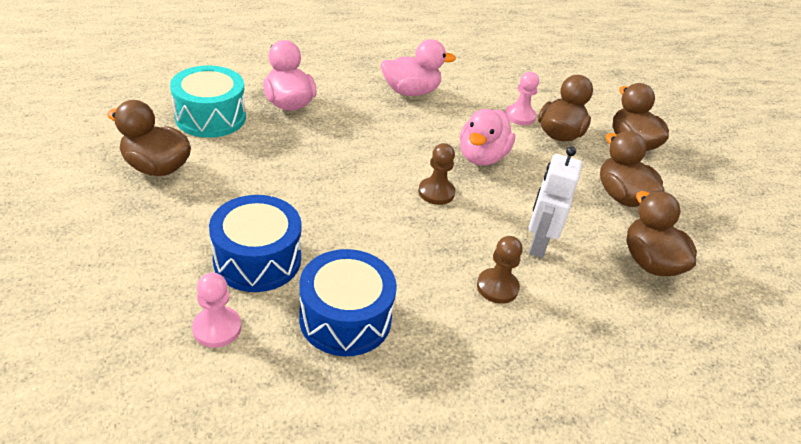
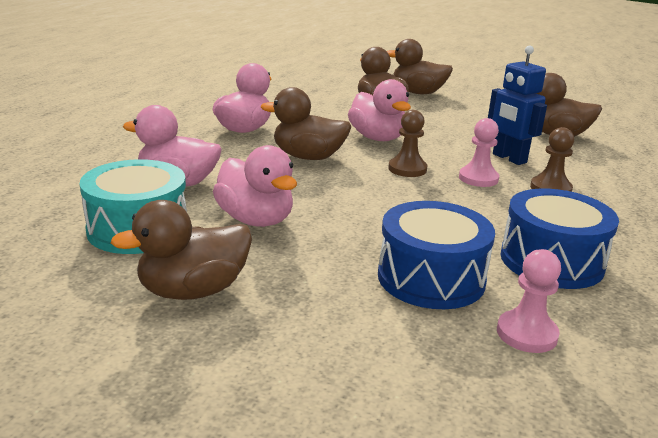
camera: 50 degrees left, 15 degrees down
pink pawn [505,72,539,125] -> pink pawn moved to [459,118,499,187]
white robot [529,146,582,258] -> blue robot [488,46,547,165]
brown duck [600,131,665,207] -> brown duck moved to [261,87,351,160]
none -> pink duck [213,145,297,227]

